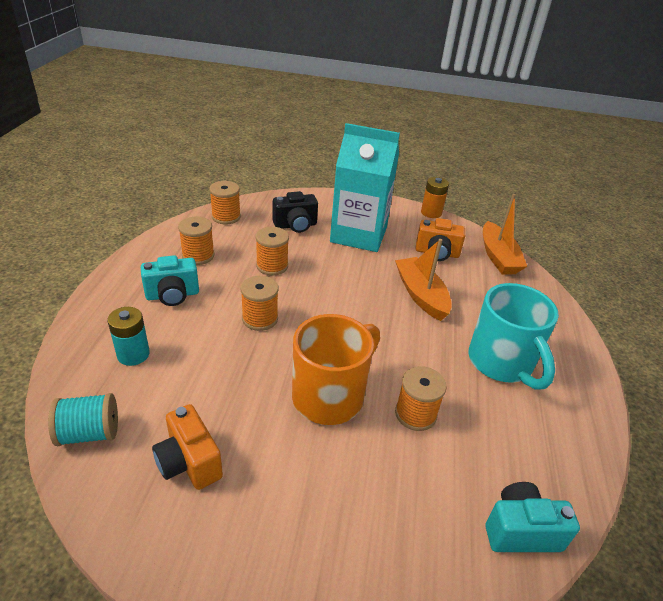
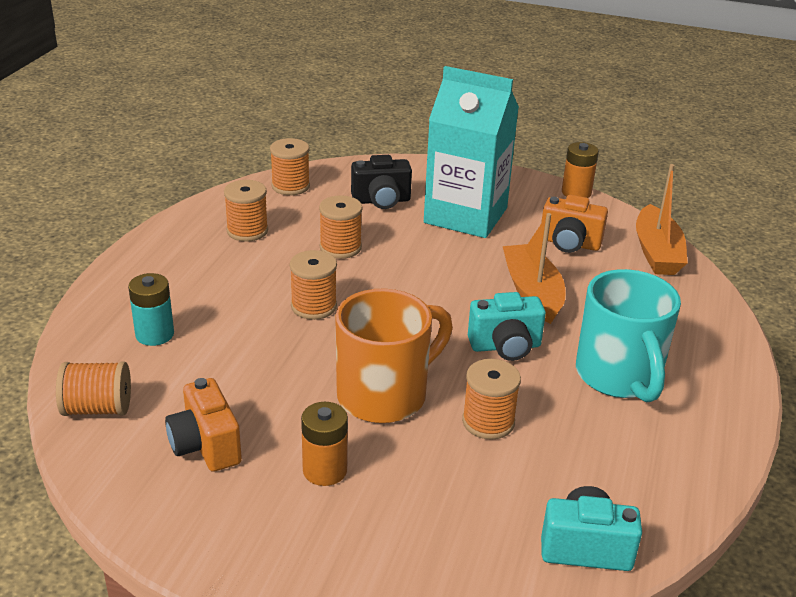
camera: 10 degrees right, 5 degrees down
turquoise spool [48,393,118,446] -> orange spool [56,361,131,416]
turquoise camera [141,255,199,306] -> turquoise camera moved to [468,292,546,361]
none -> orange battery [301,402,348,486]

